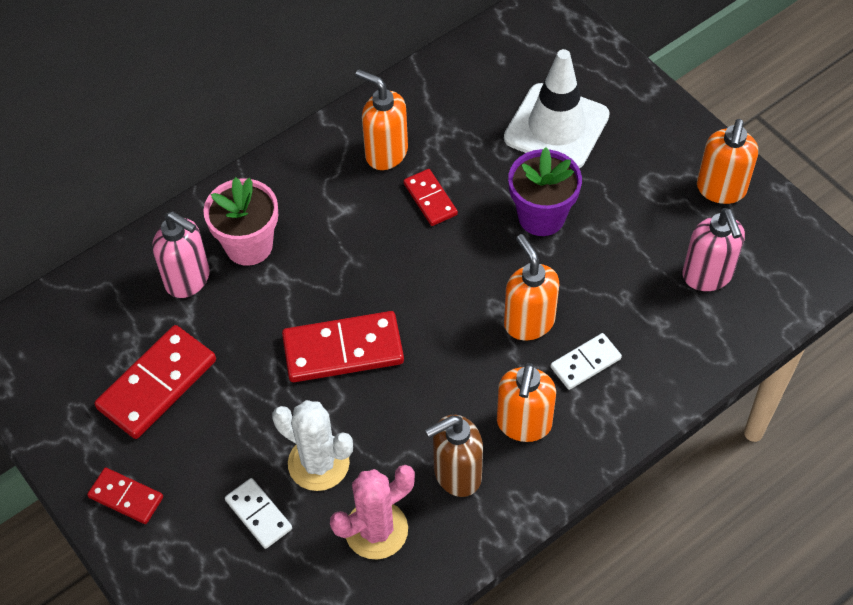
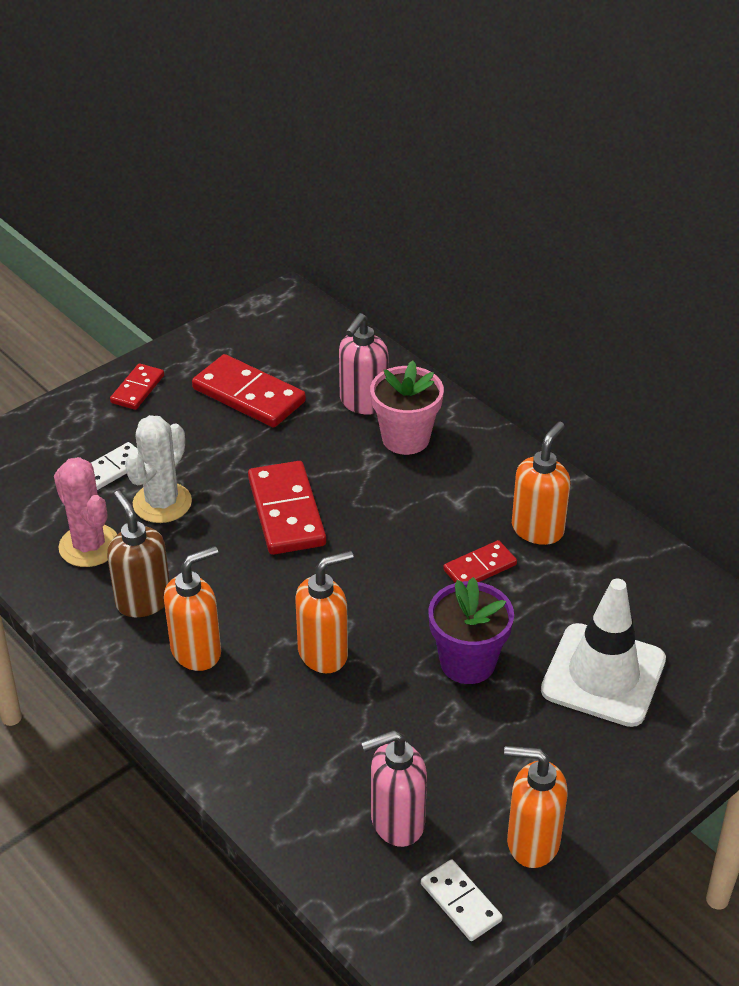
camera: 85 degrees right, 15 degrees down
orange soap dispenser [497,363,556,442] -> orange soap dispenser turned 135 degrees clockwise [164,546,221,671]
white domino [550,333,622,390] -> white domino moved to [421,859,503,941]

